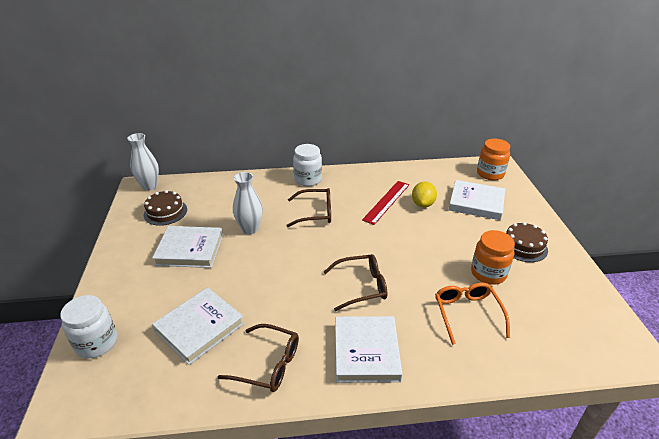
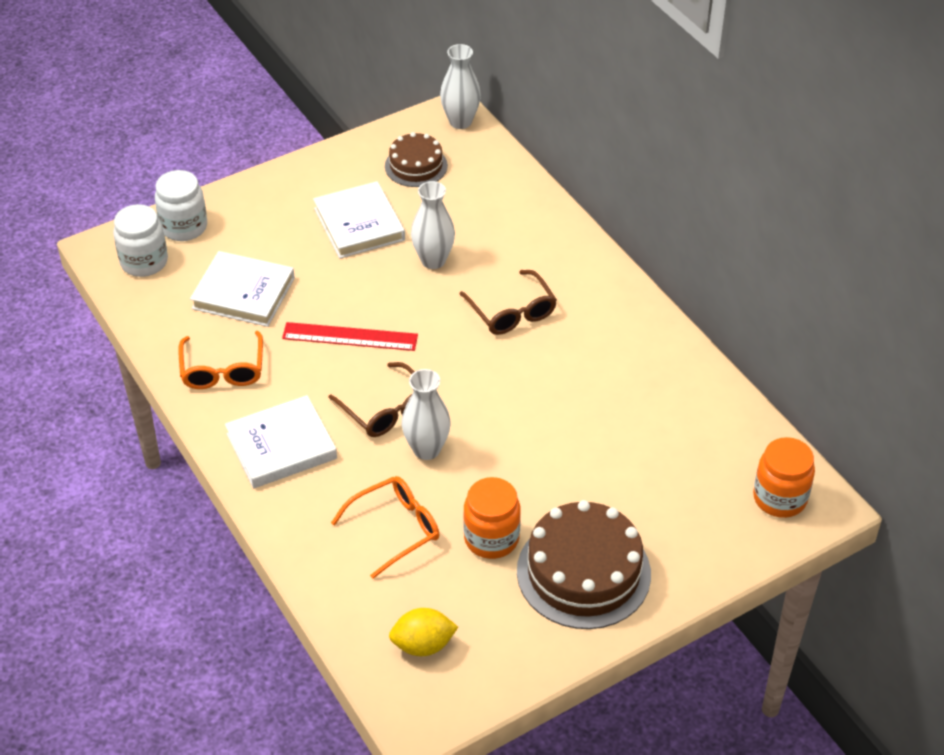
camera: 65 degrees right, 10 degrees up
brown glasses [218,324,299,392] -> orange glasses [178,331,263,389]
white jar [293,144,322,186] -> white jar moved to [113,204,168,277]
red ruler [362,181,409,225] -> red ruler moved to [282,322,418,351]
yellow lemon [412,182,437,208] -> yellow lemon moved to [389,608,458,656]
white book [449,180,505,220] -> none
brown cake [506,222,548,262] -> brown cake [517,500,651,629], size x1.71
none -> white vase [402,369,451,460]

